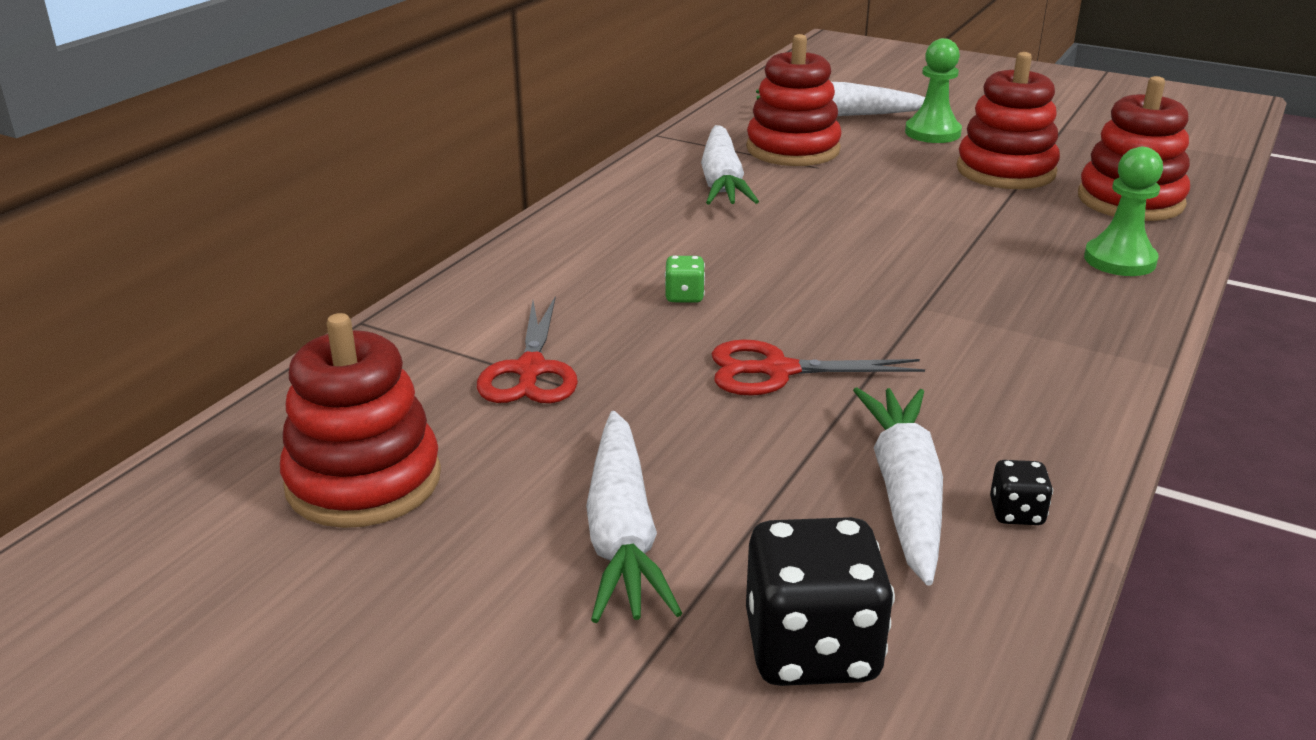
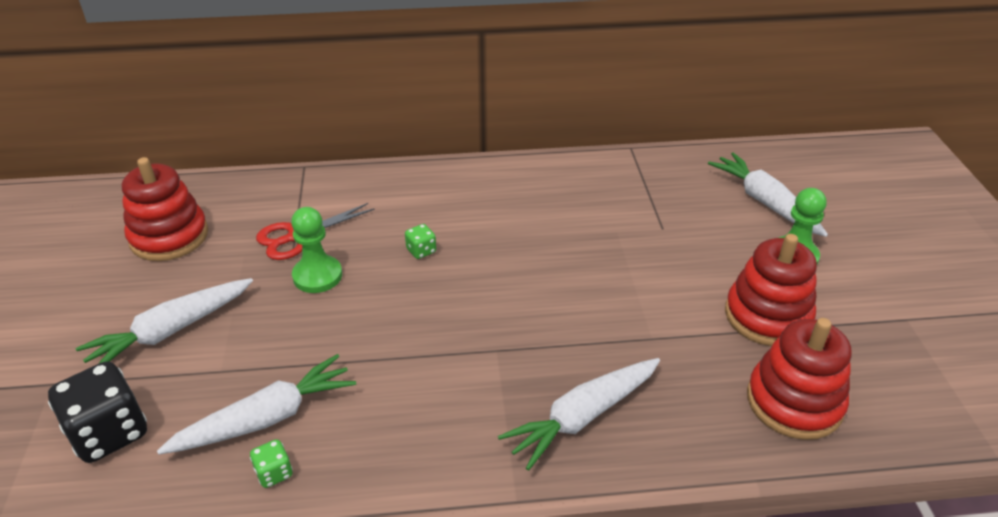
camera: 55 degrees right, 10 degrees up
white carrot [701,125,759,205] -> white carrot moved to [498,358,660,471]
red scissors [712,339,925,396] -> none
red stacking toy [746,34,842,166] -> none
black dice [990,460,1053,525] -> green dice [250,439,293,488]
green pawn [1084,147,1163,276] -> green pawn moved to [291,207,342,293]

